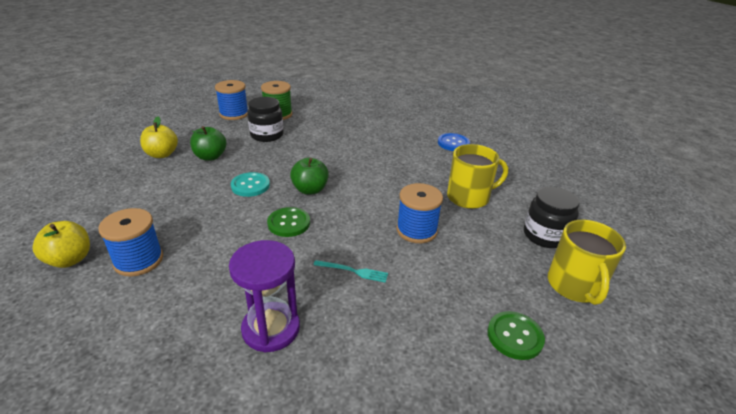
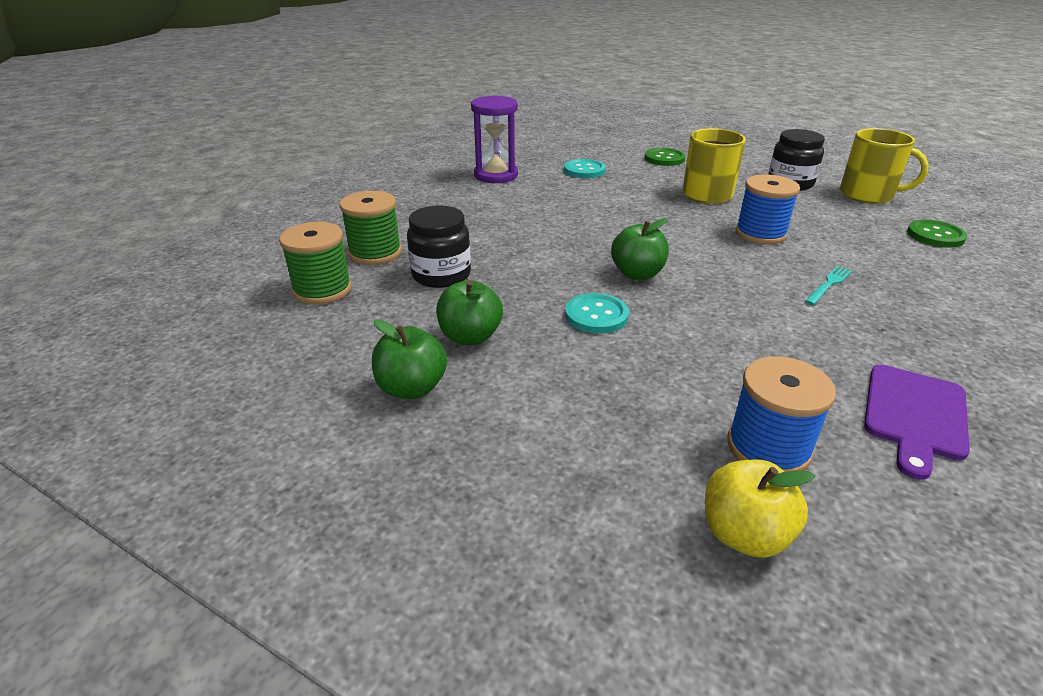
camera: 60 degrees left, 0 degrees up
yellow apple [140,116,178,158] -> green apple [372,319,447,399]
blue spool [215,80,248,120] -> green spool [279,222,352,305]
purple hourglass [229,240,300,352] -> purple hourglass moved to [471,95,518,183]
green button [267,207,310,237] -> green button moved to [645,148,685,166]
blue button [438,133,470,151] -> turquoise button [564,159,606,178]
none -> purple cutting board [864,365,970,480]

